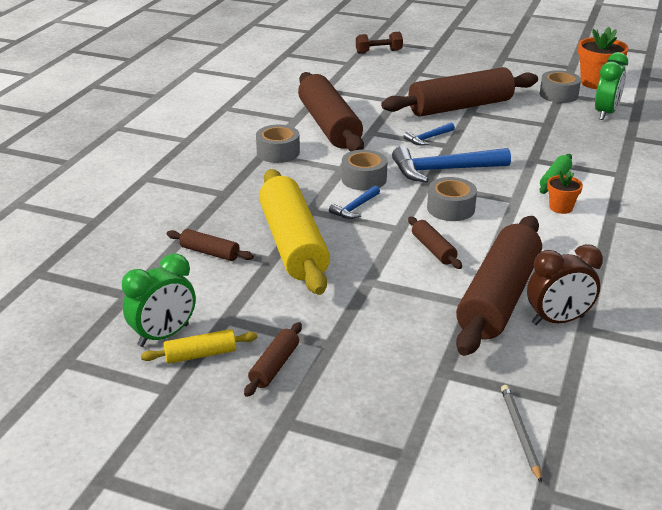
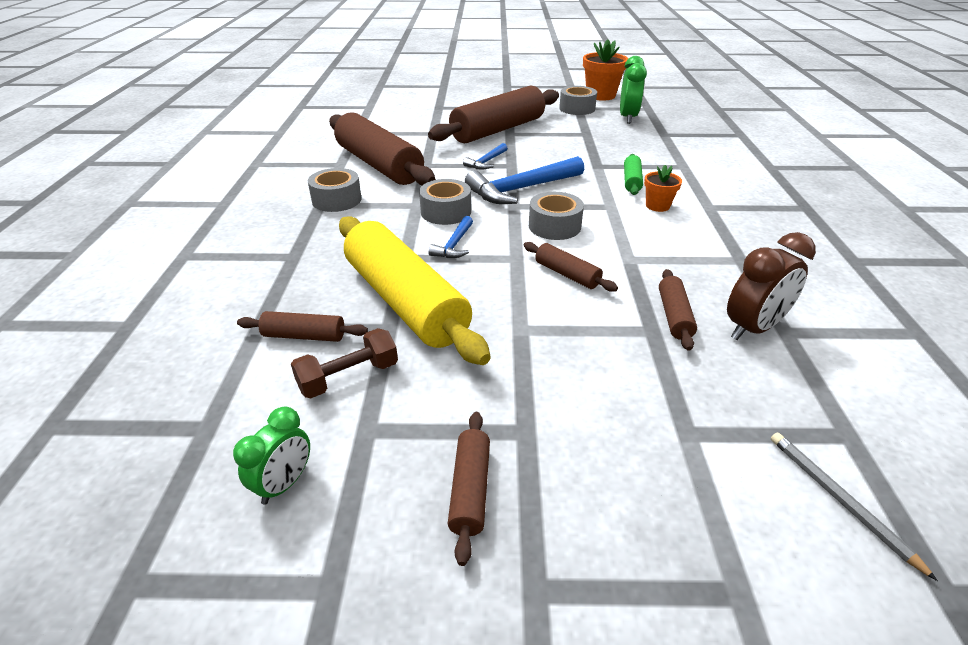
camera: 20 degrees left, 5 degrees up
green clock [122,253,196,347] -> green clock [233,407,310,505], size x0.65
yellow rolling pin [141,329,257,364] -> none
brown dumbbell [356,32,403,54] -> brown dumbbell moved to [291,328,398,398]
brown rolling pin [456,216,542,356] -> brown rolling pin [659,269,697,351], size x0.44

